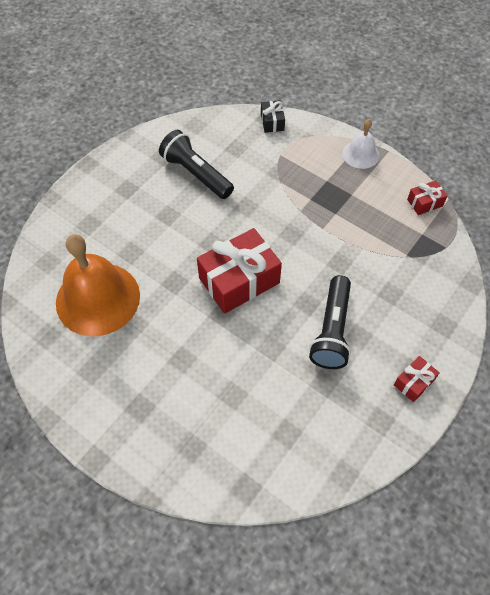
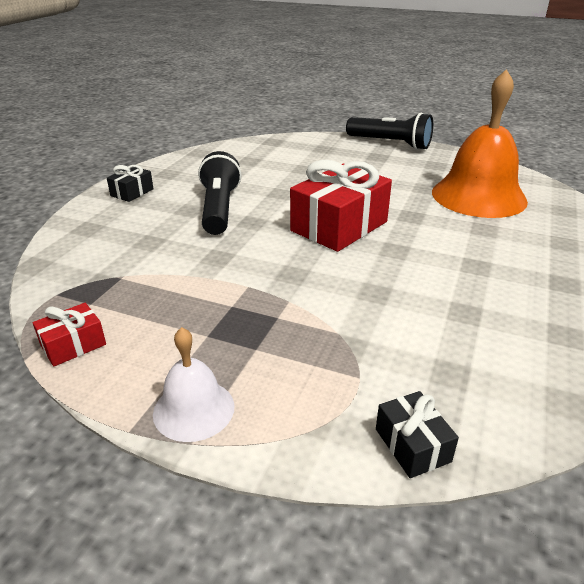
camera: 165 degrees right, 25 degrees down
black flashlight [159,130,234,199] -> black flashlight moved to [346,113,433,150]
red gift [394,356,440,402] -> black gift [107,165,154,202]

